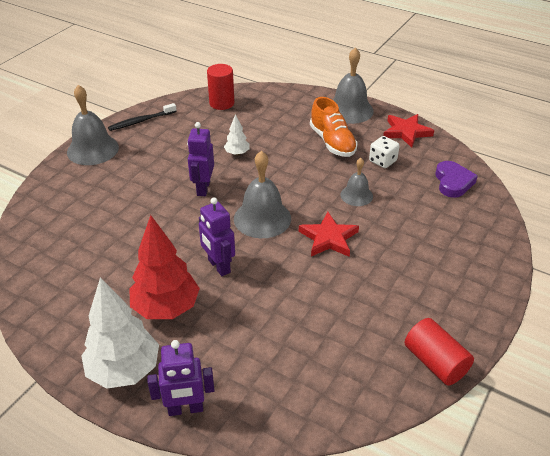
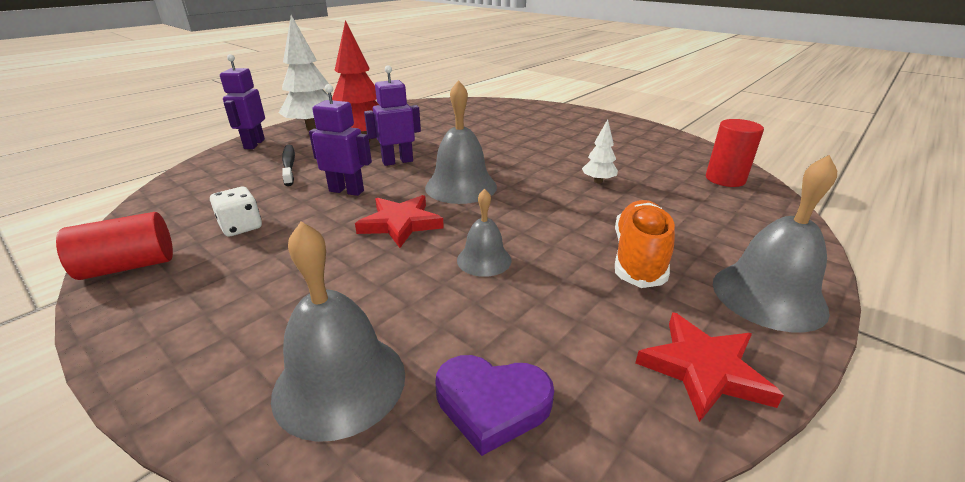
camera: 100 degrees right, 10 degrees down
grey bell [67,85,119,165] -> grey bell moved to [271,221,405,442]
black toothbrush [108,103,177,131] -> black toothbrush moved to [282,145,295,186]
purple robot [187,122,214,196] -> purple robot moved to [309,84,372,196]
orange shoe [310,97,358,157] -> orange shoe turned 120 degrees clockwise [615,200,675,288]
white dice [369,136,400,168] -> white dice moved to [210,187,262,237]

